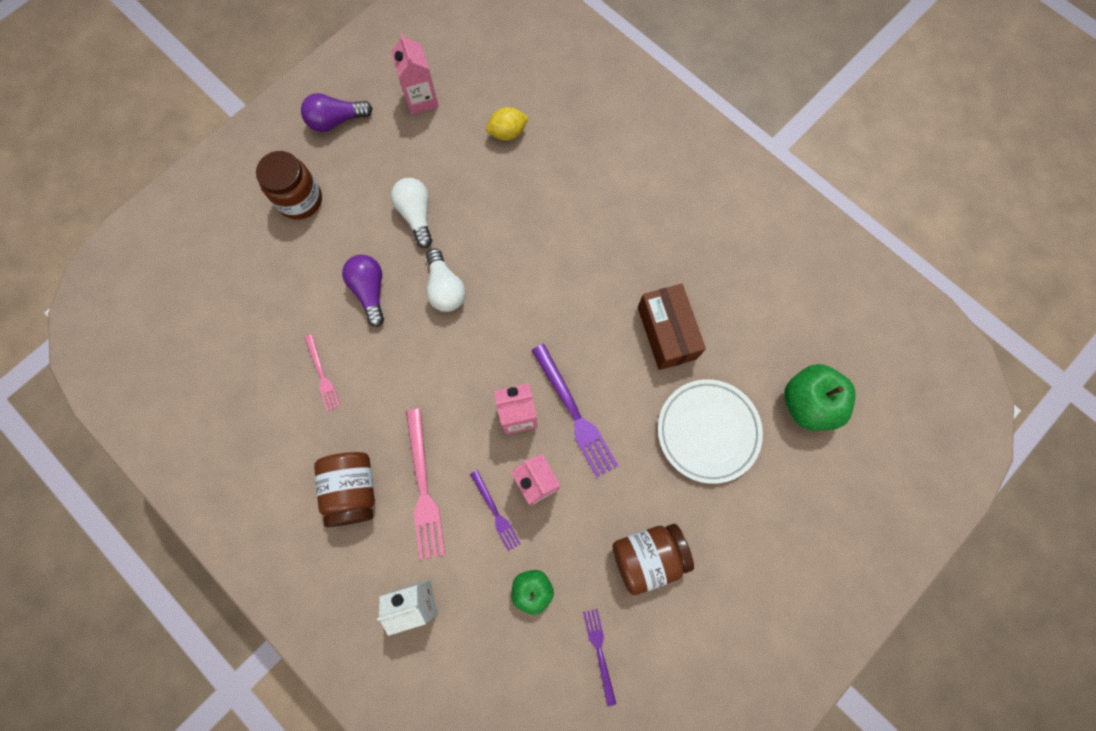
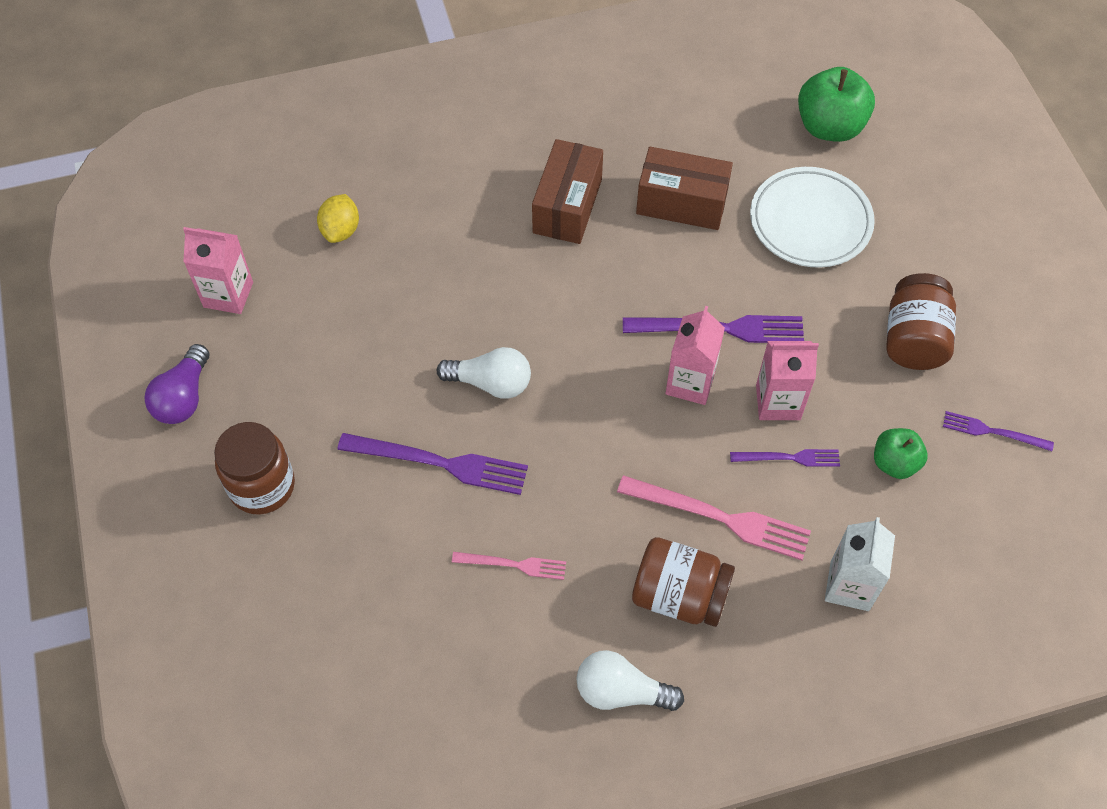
camera: 60 degrees left, 15 degrees down
purple light bulb [342,255,384,327] -> purple fork [337,433,528,495]
white light bulb [391,178,432,248] -> white light bulb moved to [577,650,684,711]
none -> brown box [532,139,603,244]

